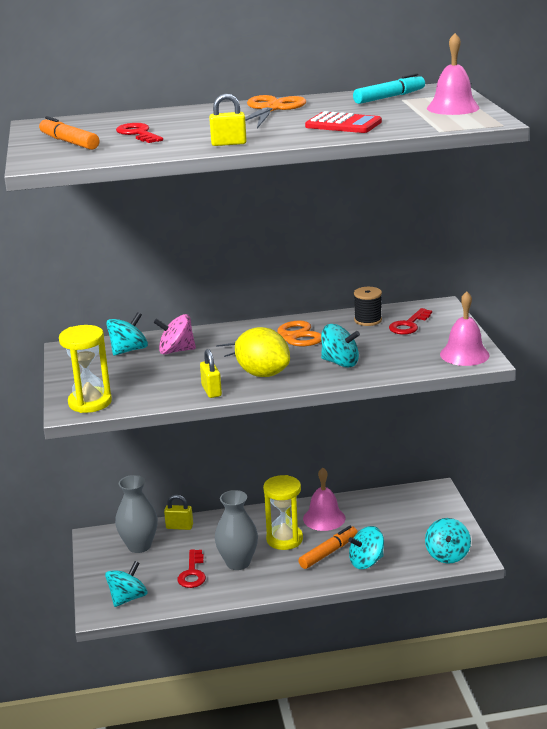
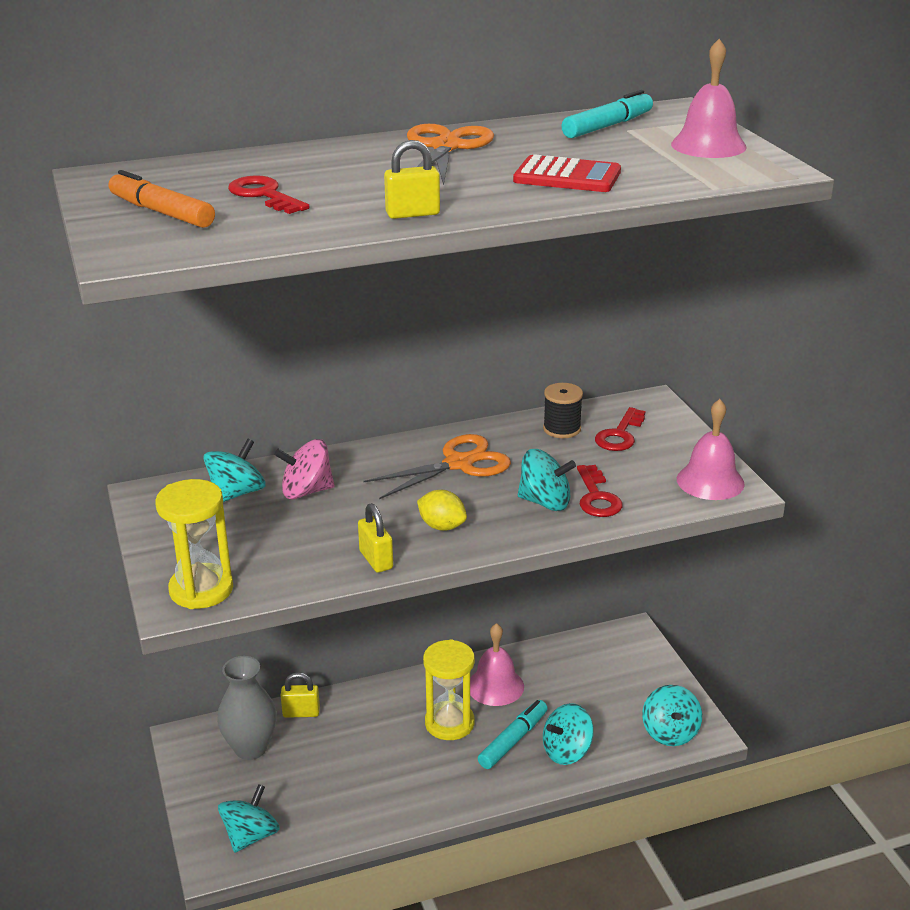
camera: 10 degrees left, 5 degrees up
red key [177,549,206,588] -> red key moved to [577,465,623,517]
grey vase [215,490,258,570] -> none
yellow lemon [235,327,290,377] -> yellow lemon [417,490,467,531], size x0.58
orange marker [298,526,358,569] -> turquoise marker [478,700,548,769]

